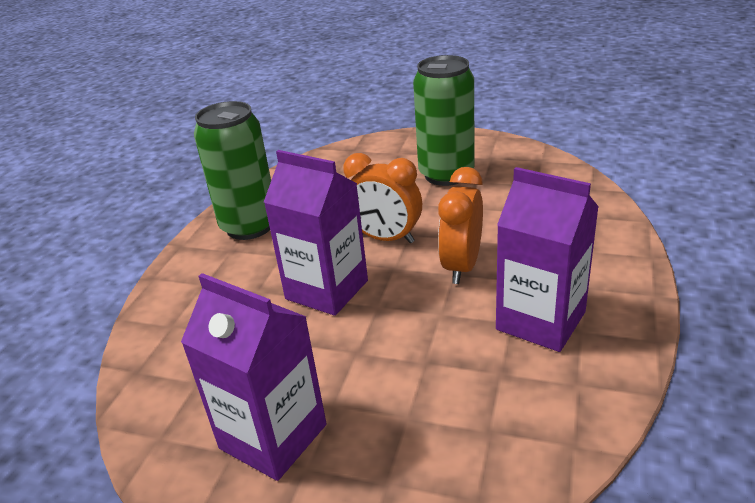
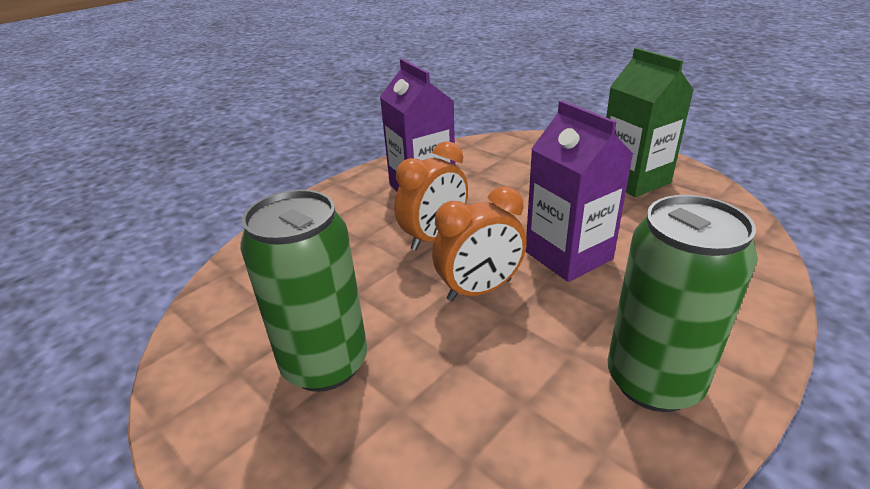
camera: 155 degrees left, 0 degrees up
purple carton [181,273,327,481] -> green carton [606,48,694,197]
orange clock [343,153,422,243] -> orange clock turned 105 degrees clockwise [432,186,527,301]

